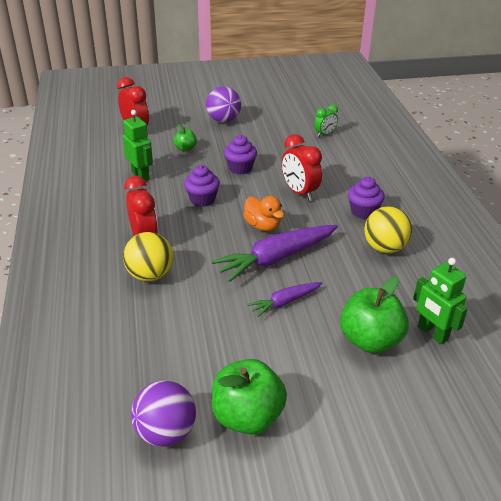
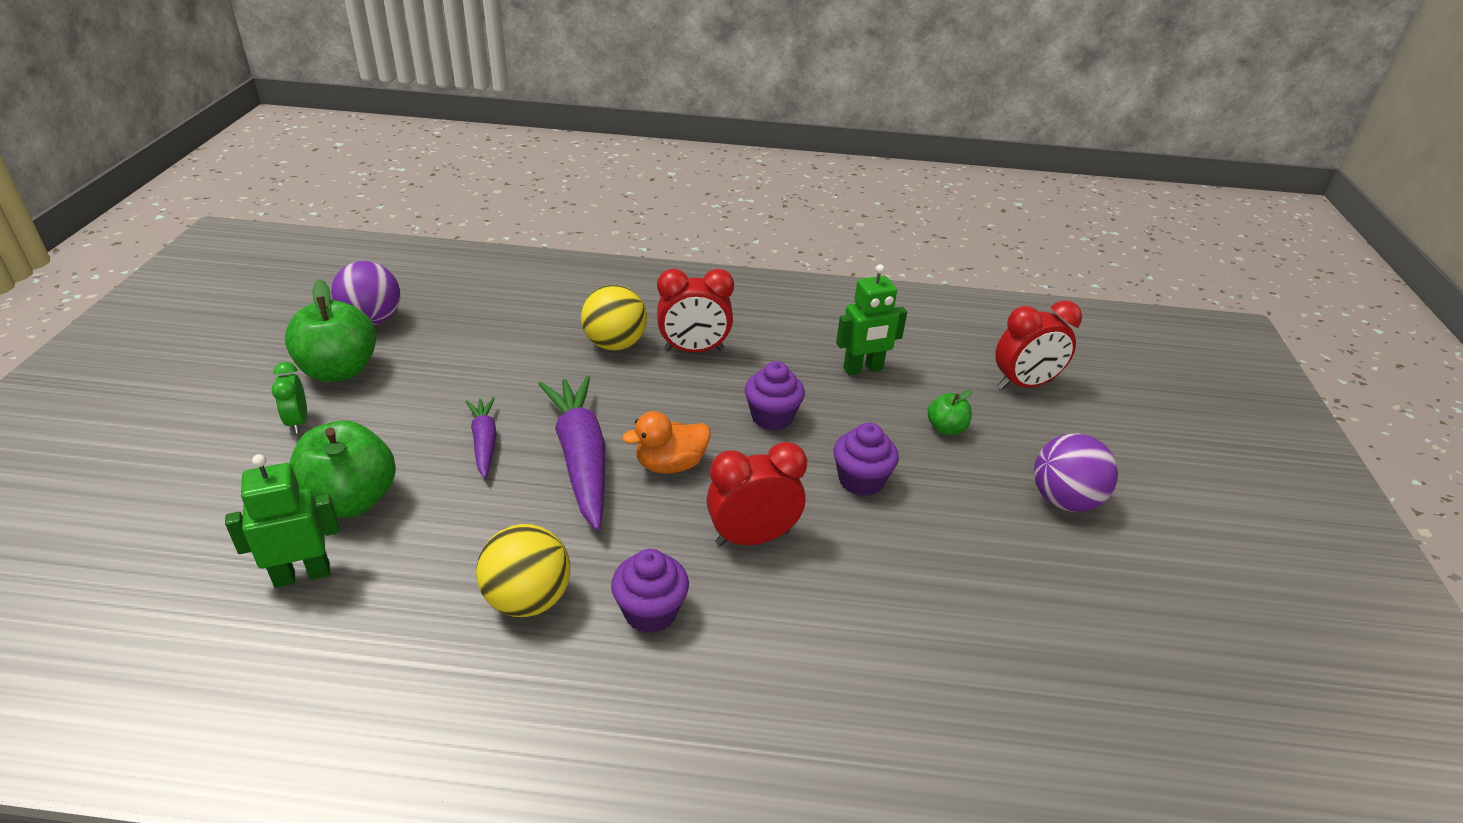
camera: 105 degrees right, 0 degrees up
green clock [314,105,338,137] -> green clock moved to [272,362,307,434]

